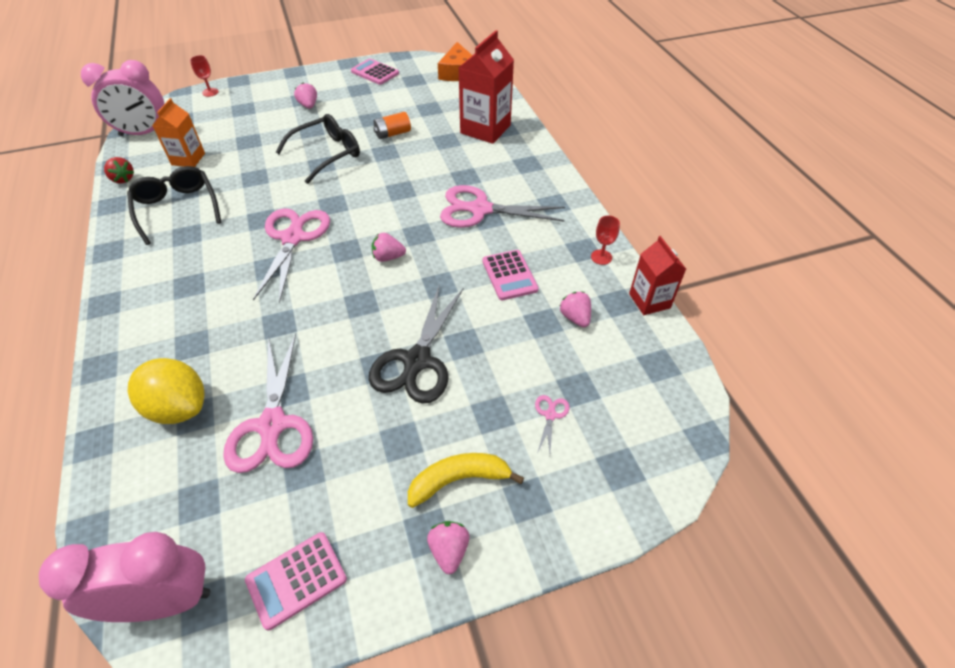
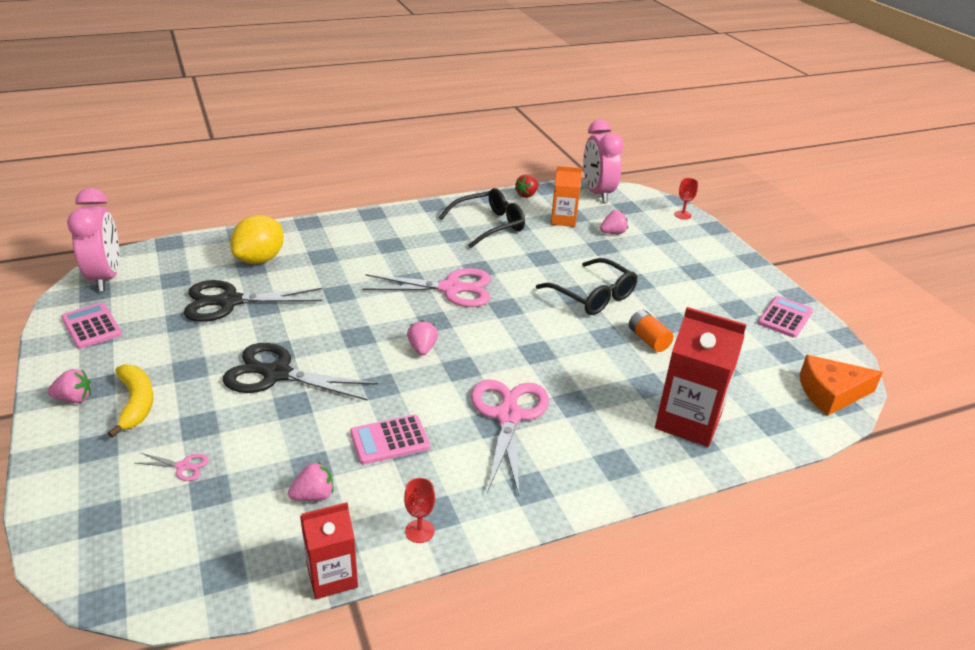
camera: 85 degrees right, 15 degrees down
pink scissors [223,333,313,473] -> black scissors [183,280,322,322]
pink strawberry [294,83,317,109] -> pink strawberry moved to [600,210,628,234]

